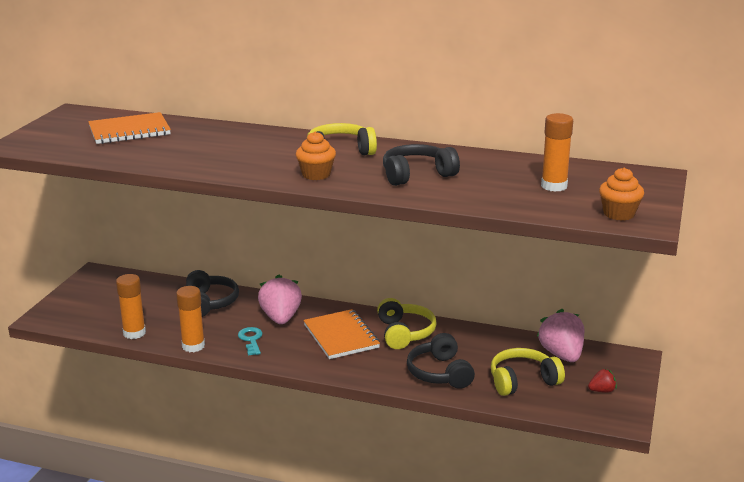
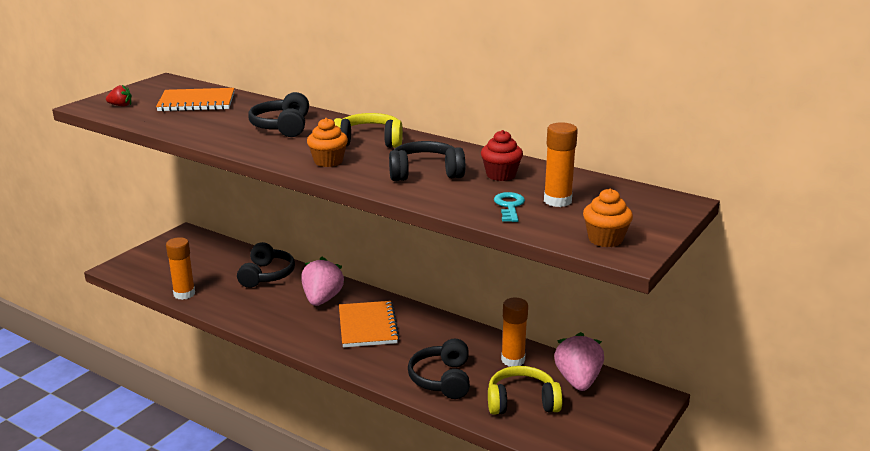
camera: 15 degrees right, 0 degrees up
orange glue stick [176,286,205,352] -> orange glue stick moved to [501,297,528,366]
turquoise key [238,327,263,356] -> turquoise key moved to [494,192,525,222]
yellow headphones [377,298,437,349] -> none
red strawberry [588,369,617,393] -> red strawberry moved to [106,85,132,107]
none -> black headphones [248,92,309,137]
none -> red cupcake [481,130,523,181]

